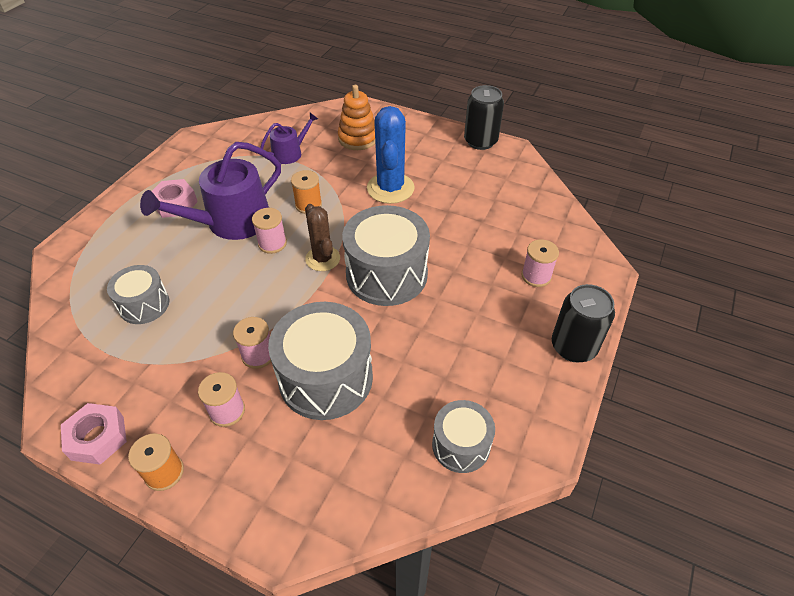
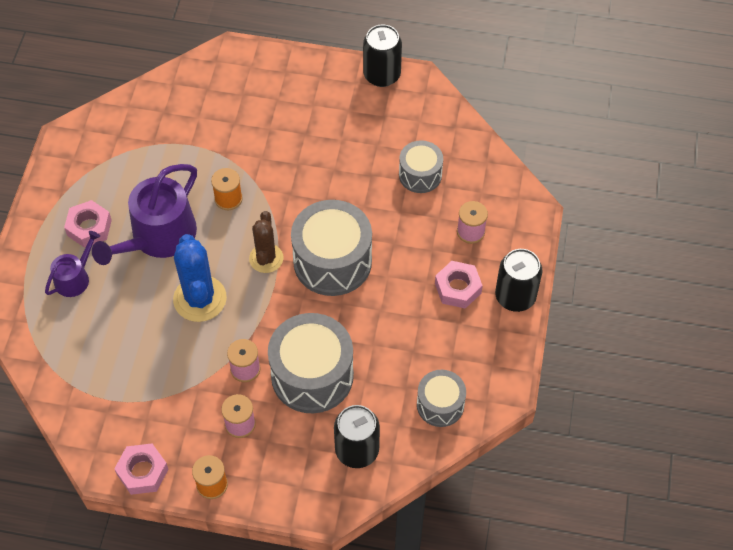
camera: 15 degrees left, 10 degrees up
grey drum [107,265,169,324] -> grey drum moved to [399,140,443,193]
pink spool [252,208,287,254] -> none
purple watering can [260,113,318,164] -> purple watering can moved to [45,231,100,297]
brown cactus [305,204,340,271] -> brown cactus turned 45 degrees clockwise [249,211,283,273]
orange stacking toy [338,85,375,150] -> none
blue cactus [367,106,415,204] -> blue cactus moved to [173,234,227,322]
none -> black can [334,405,380,468]
none -> pink nut [435,261,483,309]

